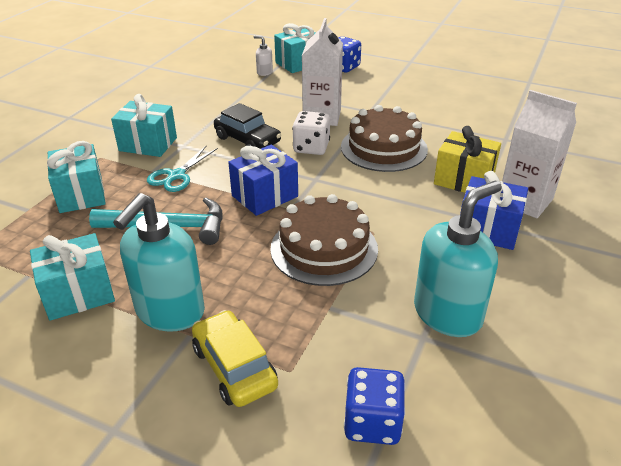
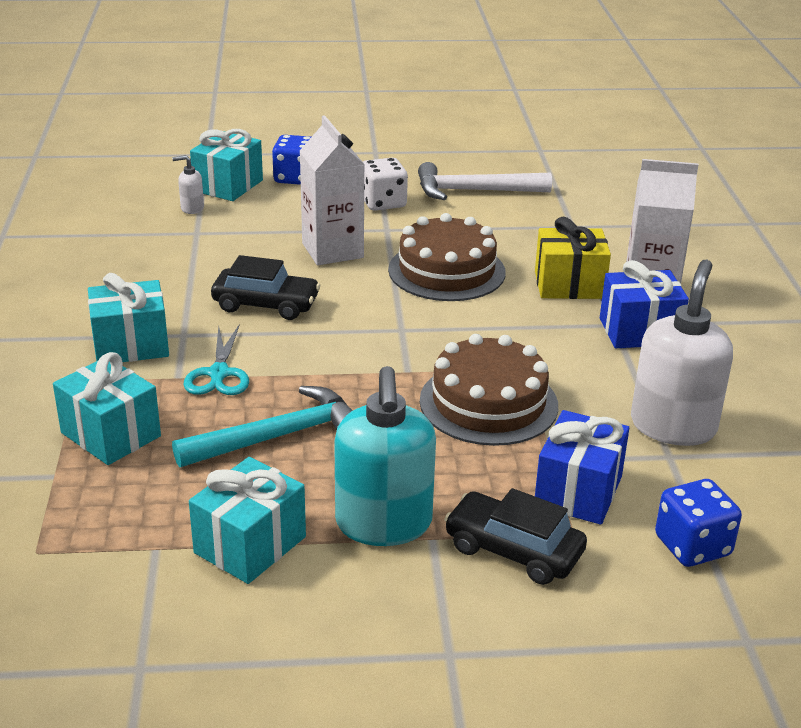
camera: 30 degrees left, 5 degrees down
yellow car [192,310,278,407] -> black car [444,488,587,585]
blue gift [228,145,298,216] -> blue gift moved to [535,410,629,525]
white dice [292,111,330,155] -> white dice moved to [363,158,408,211]
turquoise soap dispenser [414,181,502,337] -> white soap dispenser [631,260,733,446]
none -> white hammer [418,162,552,200]

